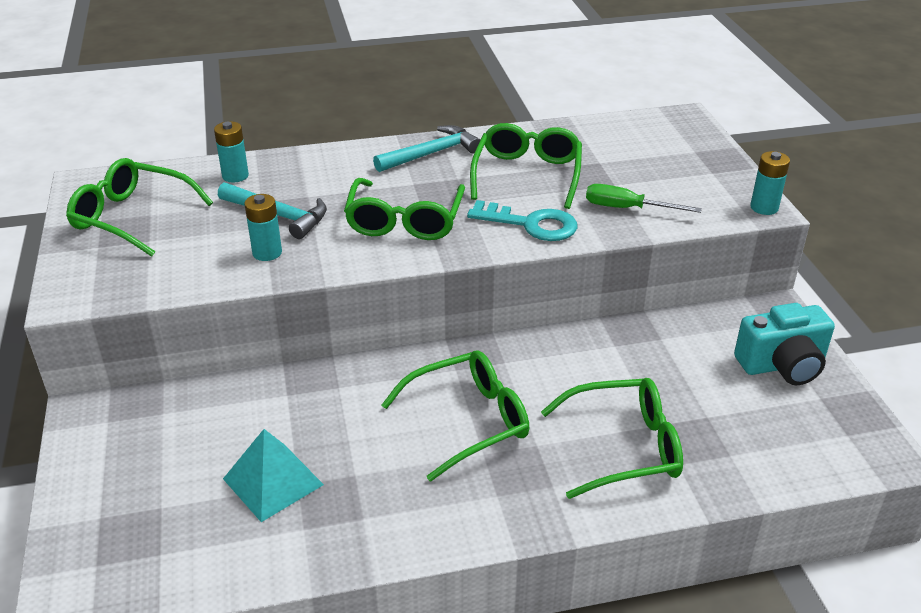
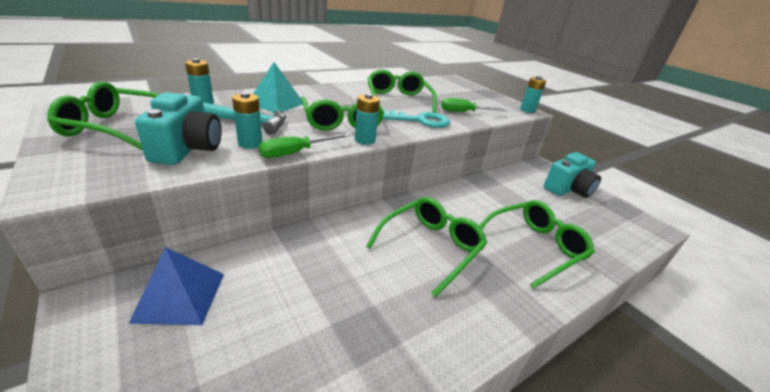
camera: 25 degrees left, 5 degrees down
turquoise pyramid [223,429,324,522] -> turquoise pyramid moved to [253,62,303,113]
turquoise hammer [373,125,480,172] -> none
none -> blue pyramid [128,247,224,325]
none -> turquoise camera [135,92,221,165]
none -> green screwdriver [258,133,351,158]
none -> turquoise battery [355,93,380,145]

